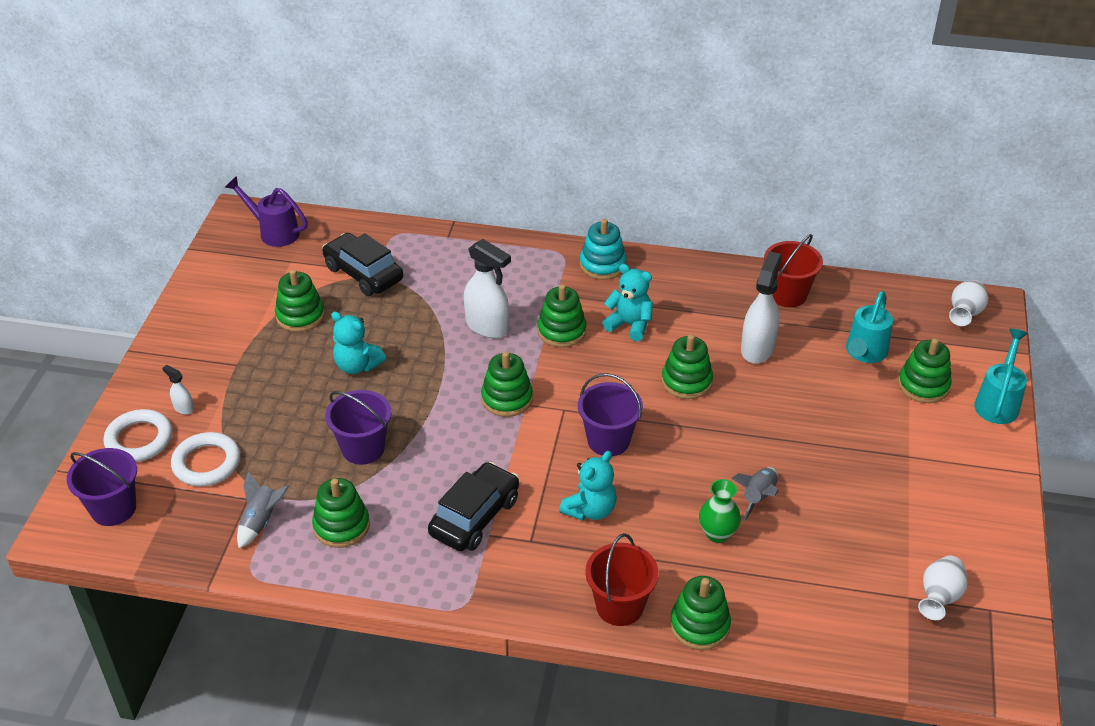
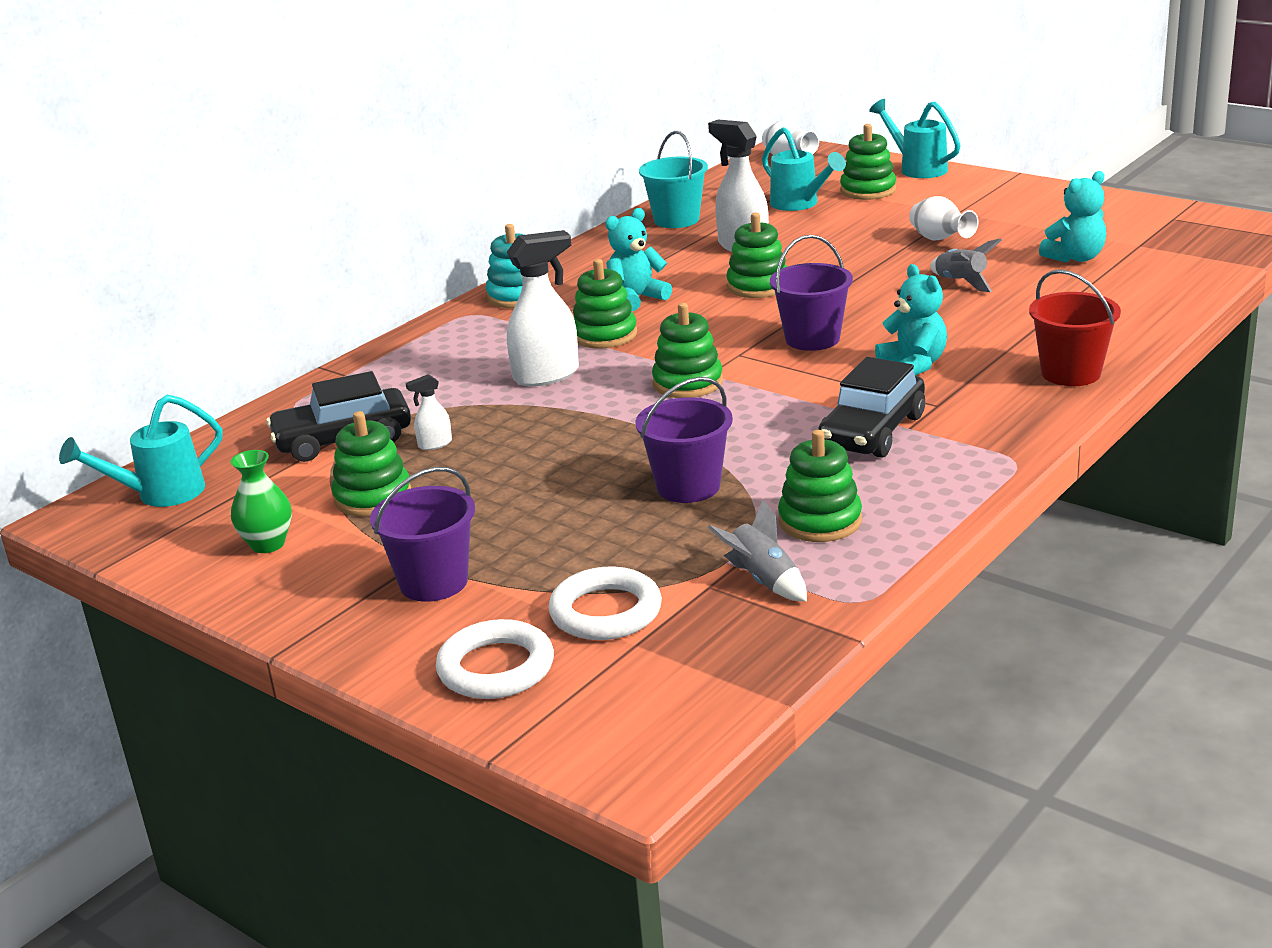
camera: 60 degrees left, 15 degrees down
purple bucket [67,448,137,526] -> purple bucket moved to [370,467,475,602]
white spray bottle [162,365,194,415] -> white spray bottle moved to [406,374,452,450]
purple watering can [225,176,308,247] -> turquoise watering can [59,395,223,507]
turquoise teddy bear [331,312,386,374] -> turquoise teddy bear moved to [1039,171,1106,262]
black car [428,462,519,551] -> black car turned 120 degrees counterclockwise [818,357,925,458]
green stacking toy [670,576,731,650] -> none
green vase [699,479,741,543] -> green vase moved to [231,450,292,553]
red bucket [764,234,823,307] -> turquoise bucket [639,131,708,228]
white vase [918,556,968,620] -> white vase moved to [909,196,979,240]

